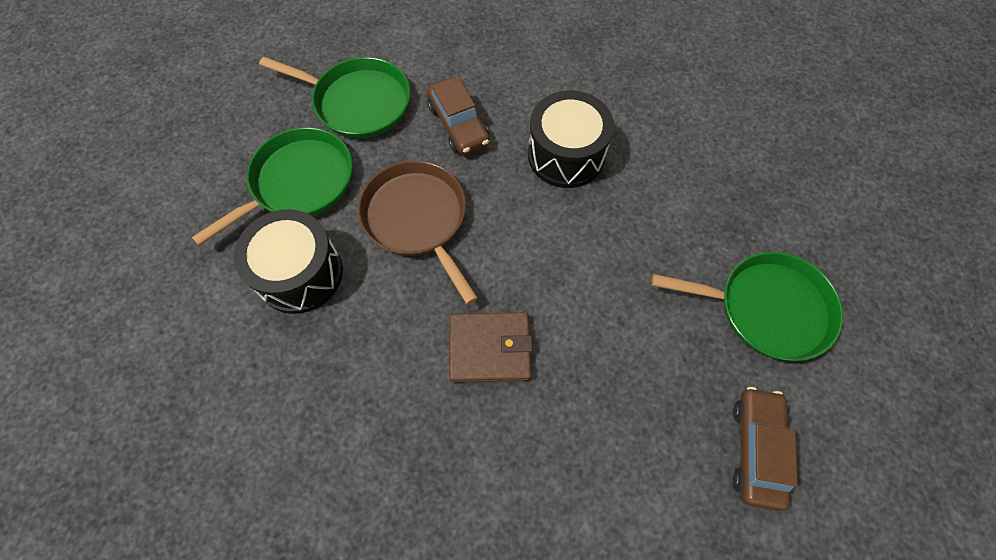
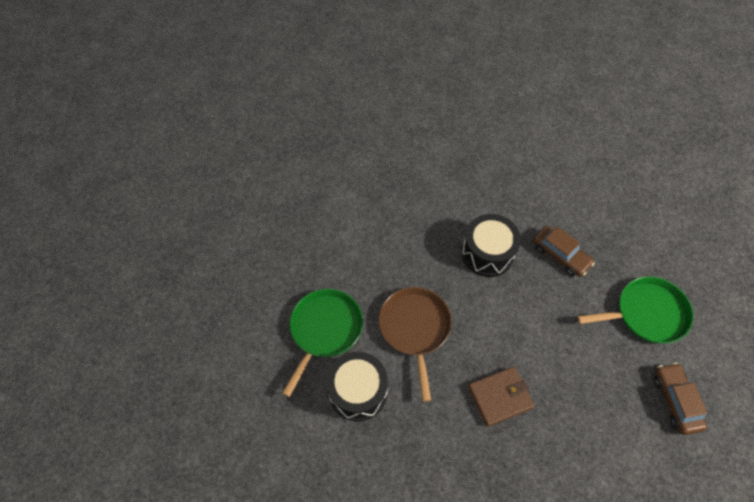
camera: 20 degrees left, 5 degrees down
green pan [259,57,410,139] -> none
brown pan [358,161,478,305] -> brown pan turned 45 degrees clockwise [379,287,452,402]
brown car [427,77,490,155] -> brown car moved to [533,226,595,277]

